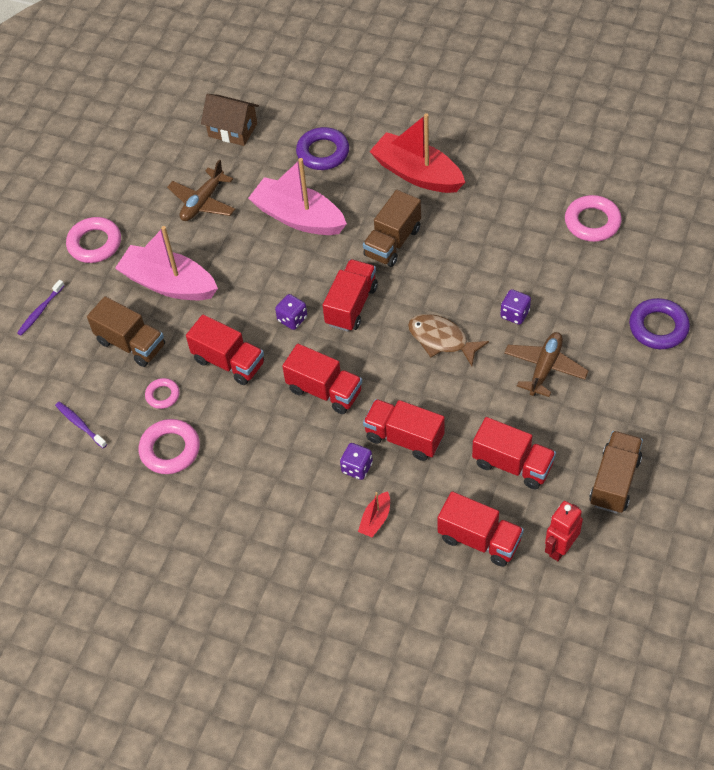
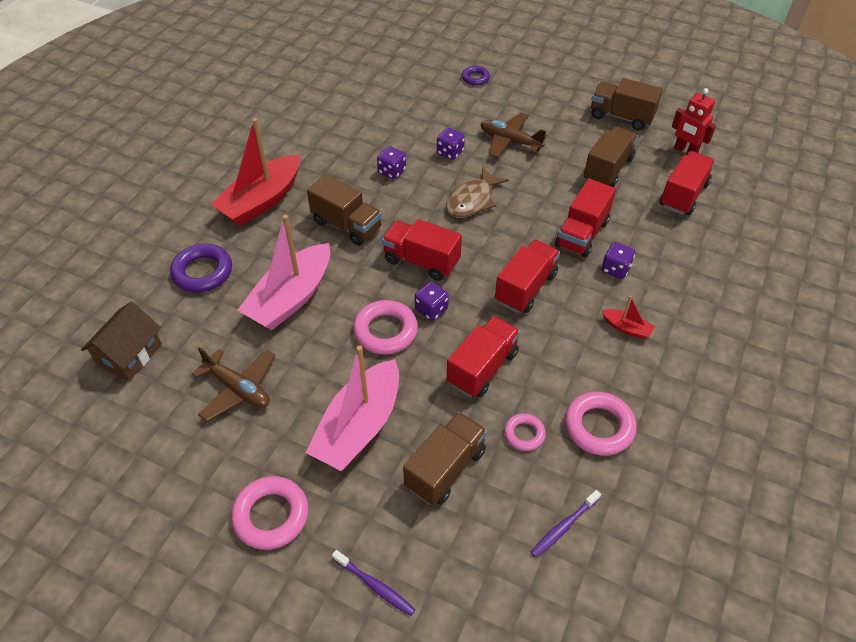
camera: 90 degrees left, 5 degrees down
red boat [358,491,390,537] -> red boat moved to [602,296,655,339]
red truck [472,417,556,489] -> brown truck [584,126,638,187]
pink ring [565,195,622,242] -> pink ring moved to [353,300,418,354]
purple ring [629,298,690,349] -> purple ring [462,66,490,86], size x0.58
none -> purple dice [377,146,406,179]

